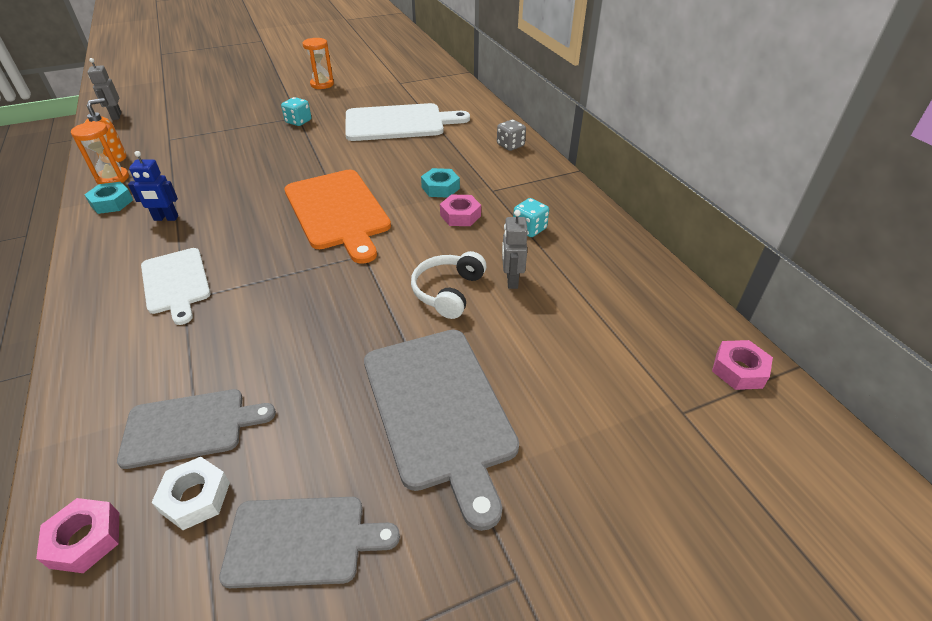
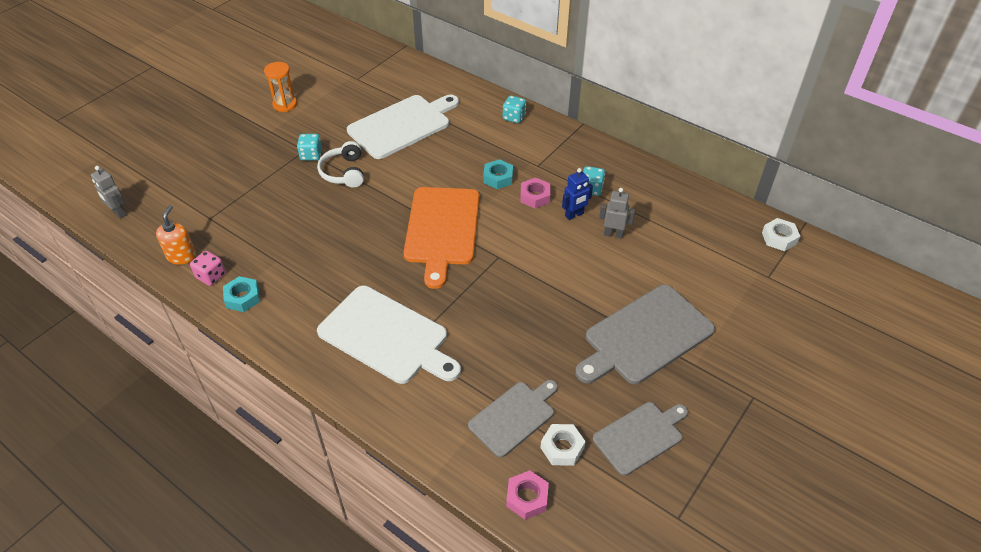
camera: 30 degrees left, 5 degrees up
orange hourglass [71,121,129,184] -> pink dice [190,251,226,286]
blue robot [128,151,178,221] -> blue robot moved to [562,168,593,220]
white cutting board [141,248,211,325] -> white cutting board [317,286,461,384], size x1.61
orange cutting board [284,170,391,264] -> orange cutting board turned 60 degrees clockwise [403,187,480,289]
grey cutting board [364,330,519,531] -> grey cutting board turned 105 degrees clockwise [575,285,715,384]
white headphones [411,251,486,319] -> white headphones moved to [317,141,364,188]
grey dice [497,119,526,151] -> turquoise dice [503,95,526,123]
grey robot [502,210,528,289] -> grey robot turned 135 degrees clockwise [599,188,635,239]
pink nut [712,340,773,390] -> white nut [762,218,800,251]

